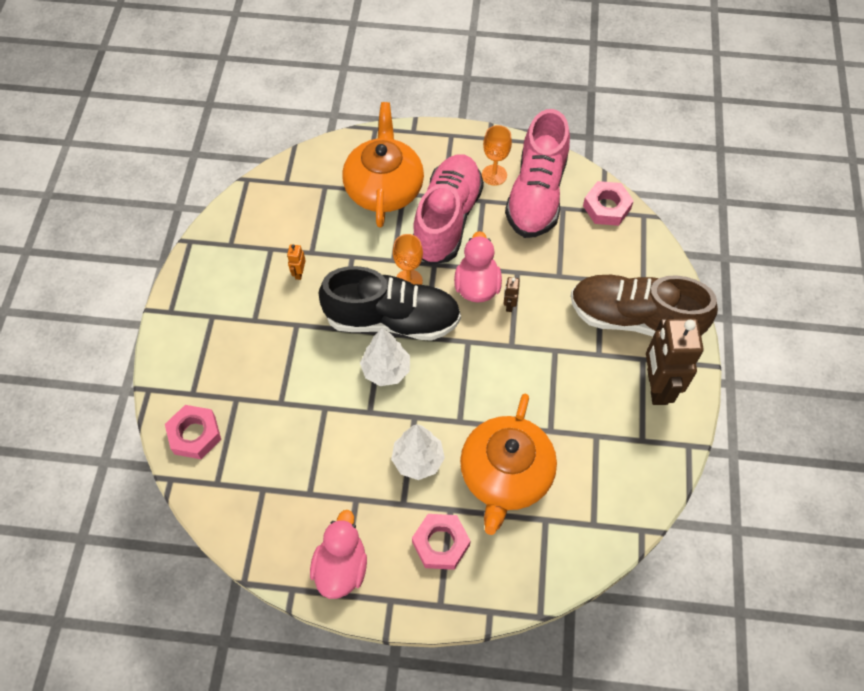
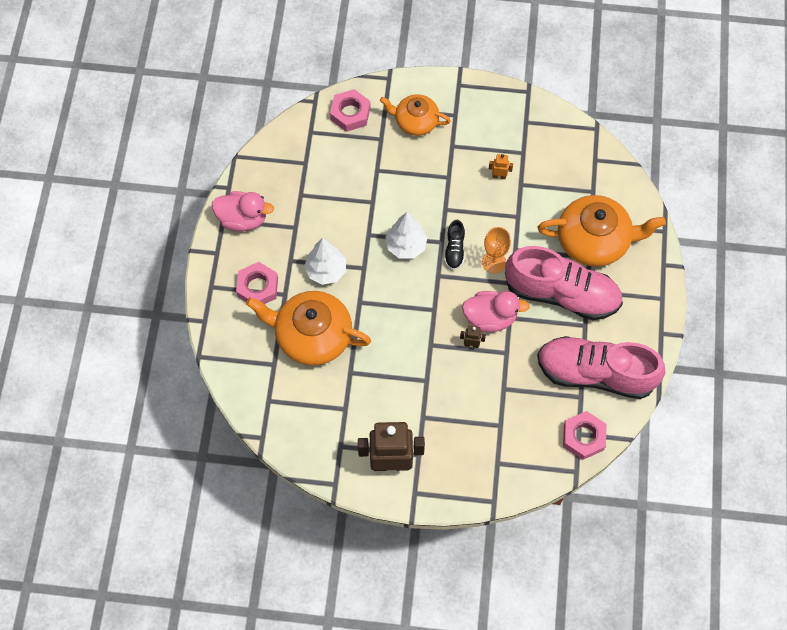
camera: 90 degrees right, 5 degrees up
black shoe [319,266,461,341] -> black shoe [444,220,465,270], size x0.41
orange goblet [482,125,512,186] -> none
brown shoe [571,275,718,337] -> none
none -> orange teapot [380,94,450,136]

